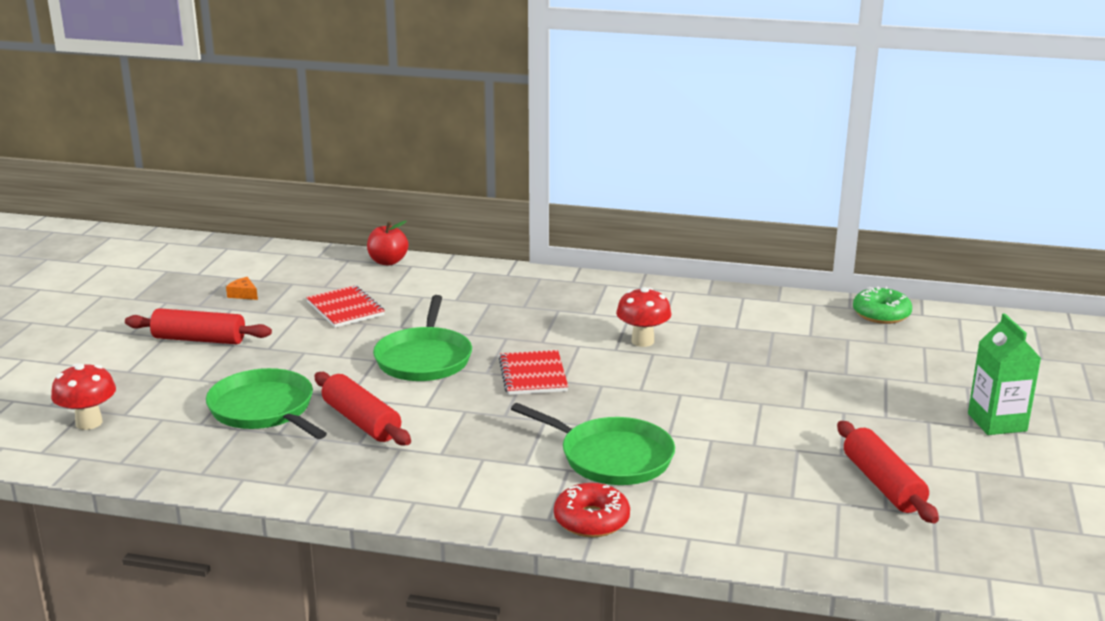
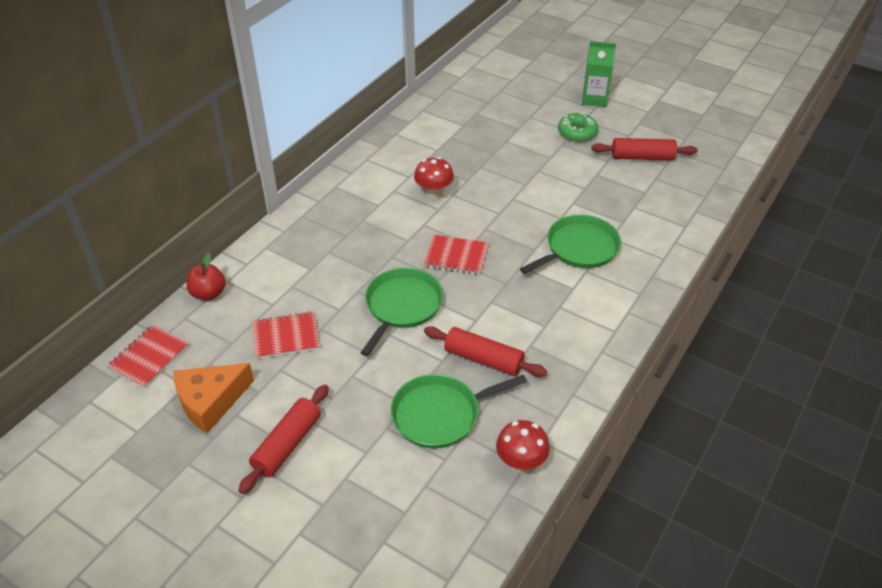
camera: 70 degrees left, 20 degrees up
red mushroom [51,363,116,430] -> red mushroom moved to [496,420,550,473]
orange cheese [226,277,258,300] -> orange cheese [174,363,254,433], size x2.41
red rolling pin [314,372,411,446] -> red rolling pin turned 45 degrees clockwise [424,326,547,377]
green pan [373,295,472,381] -> green pan turned 90 degrees counterclockwise [361,268,443,356]
red donut [554,483,630,537] -> none
green donut [853,287,912,324] -> green donut moved to [558,113,598,142]
none -> red notebook [107,325,189,388]

